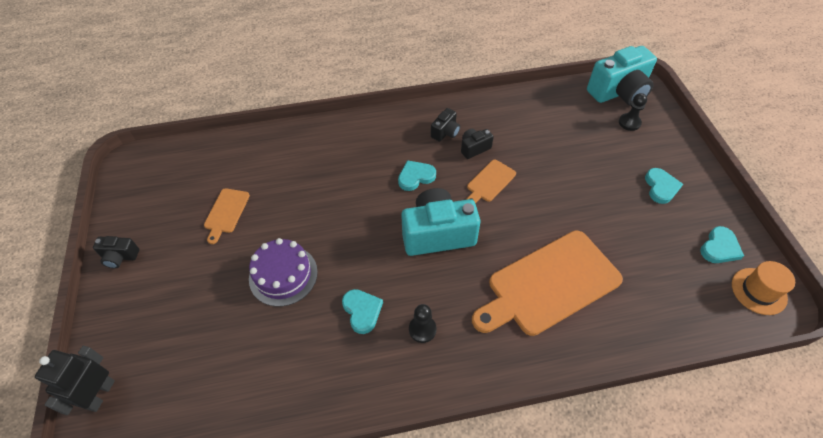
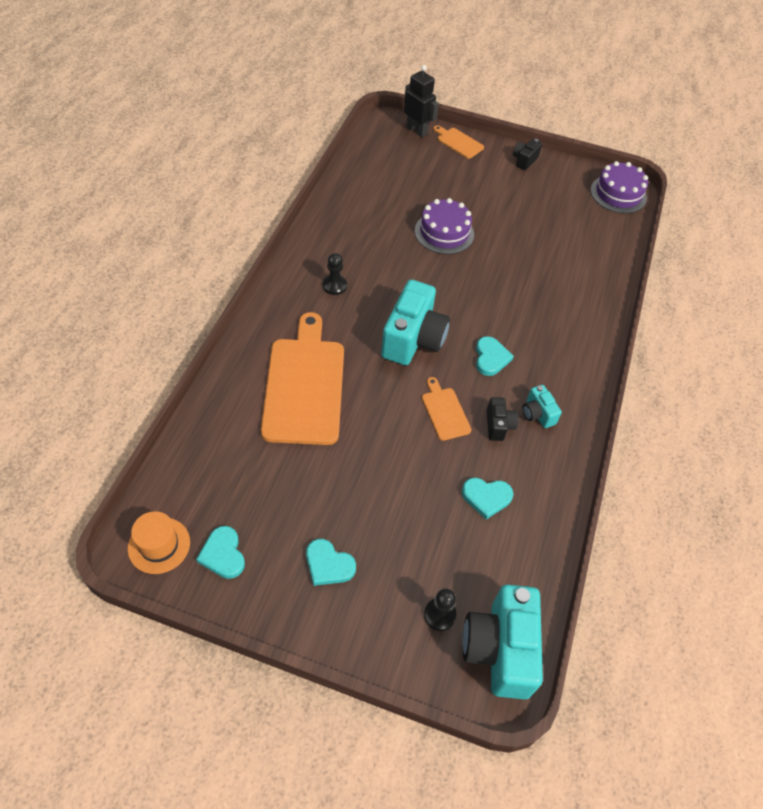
camera: 115 degrees right, 0 degrees up
orange cutting board [204,188,250,244] -> orange cutting board moved to [433,125,484,159]
turquoise heart [342,289,383,334] -> turquoise heart moved to [462,478,513,519]
black camera [431,108,460,142] -> turquoise camera [522,385,562,428]
none -> purple cake [591,161,648,213]

